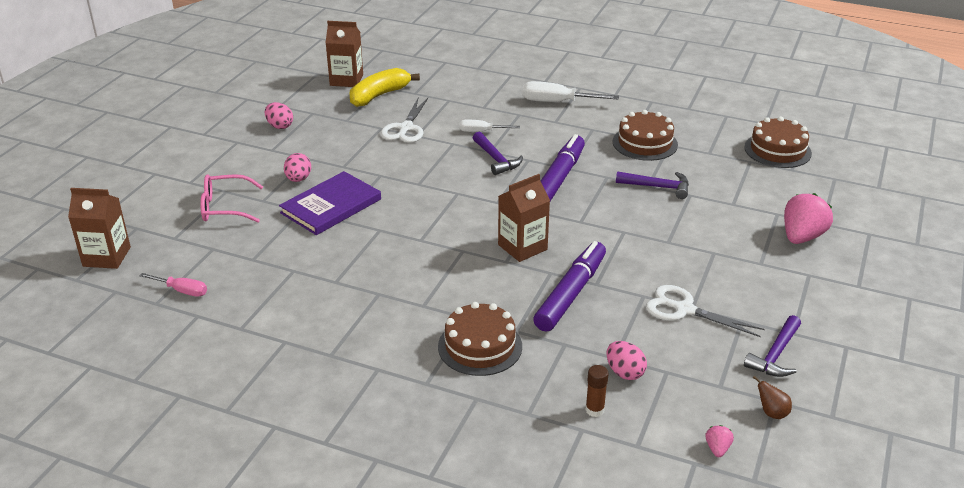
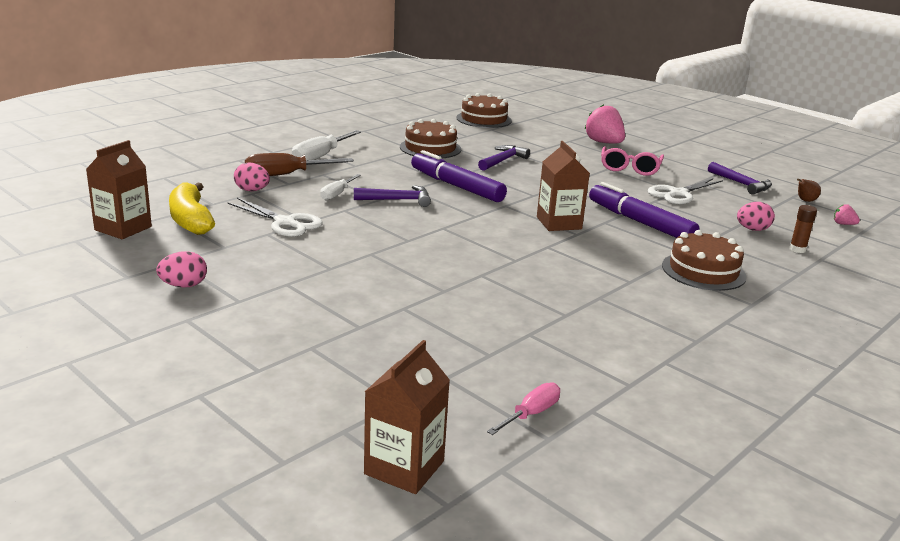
camera: 70 degrees left, 10 degrees down
pink glasses [200,174,263,222] -> pink glasses moved to [601,146,664,176]
purple book [279,171,381,235] -> none
pink egg [284,153,311,182] -> pink egg moved to [234,162,270,191]
none -> brown screwdriver [245,153,354,176]

